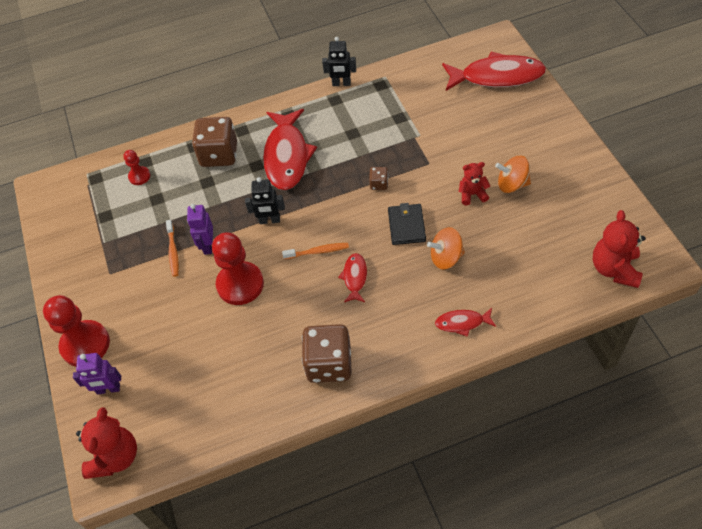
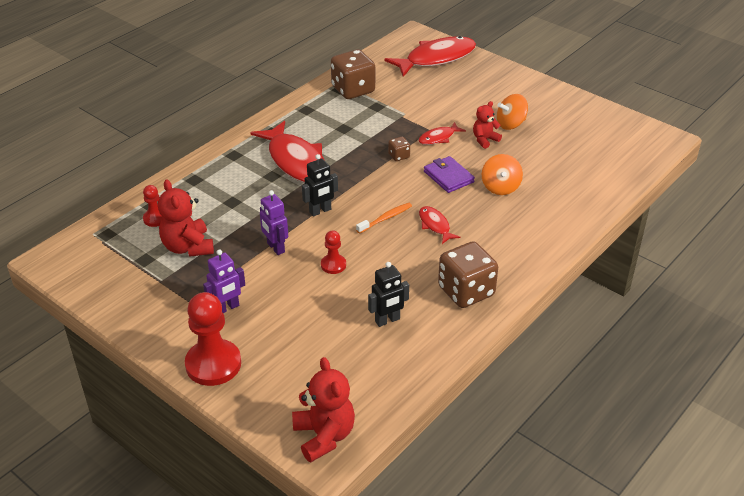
camera: 35 degrees left, 15 degrees down
purple robot [73,353,121,394] -> purple robot moved to [203,249,245,313]
orange toothbrush [166,220,179,277] -> none
brown dice [192,117,237,167] -> brown dice moved to [331,49,375,99]
red pawn [212,232,264,305] -> red pawn [321,230,346,274], size x0.51
black robot [322,37,356,86] -> black robot moved to [368,262,409,327]
black wallet [388,203,426,245] -> purple wallet [424,156,475,193]
orange spinning top [427,227,465,270] -> orange spinning top turned 45 degrees counterclockwise [482,154,523,195]
red fish [435,308,496,337] -> red fish moved to [418,122,466,145]
red teddy bear [593,210,646,288] -> red teddy bear moved to [158,179,214,257]

